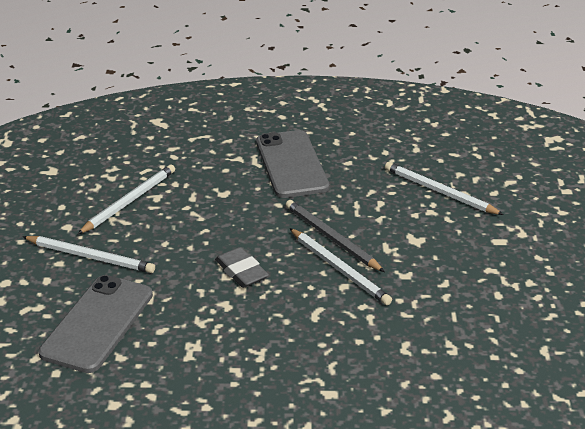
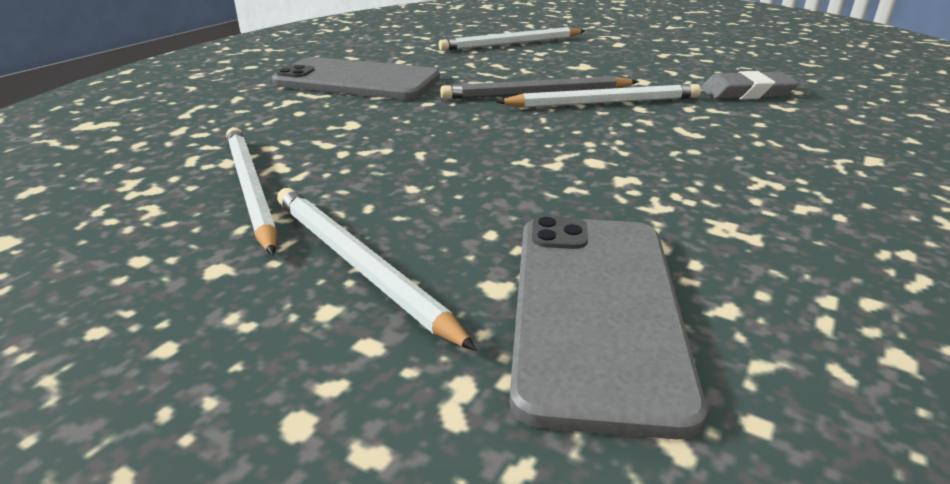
camera: 60 degrees left, 5 degrees down
white pencil [22,236,155,273] -> white pencil turned 90 degrees counterclockwise [277,188,477,351]
grey phone [39,275,153,373] -> grey phone turned 45 degrees clockwise [510,216,707,440]
grey eraser [215,247,269,288] -> grey eraser moved to [701,71,799,99]

